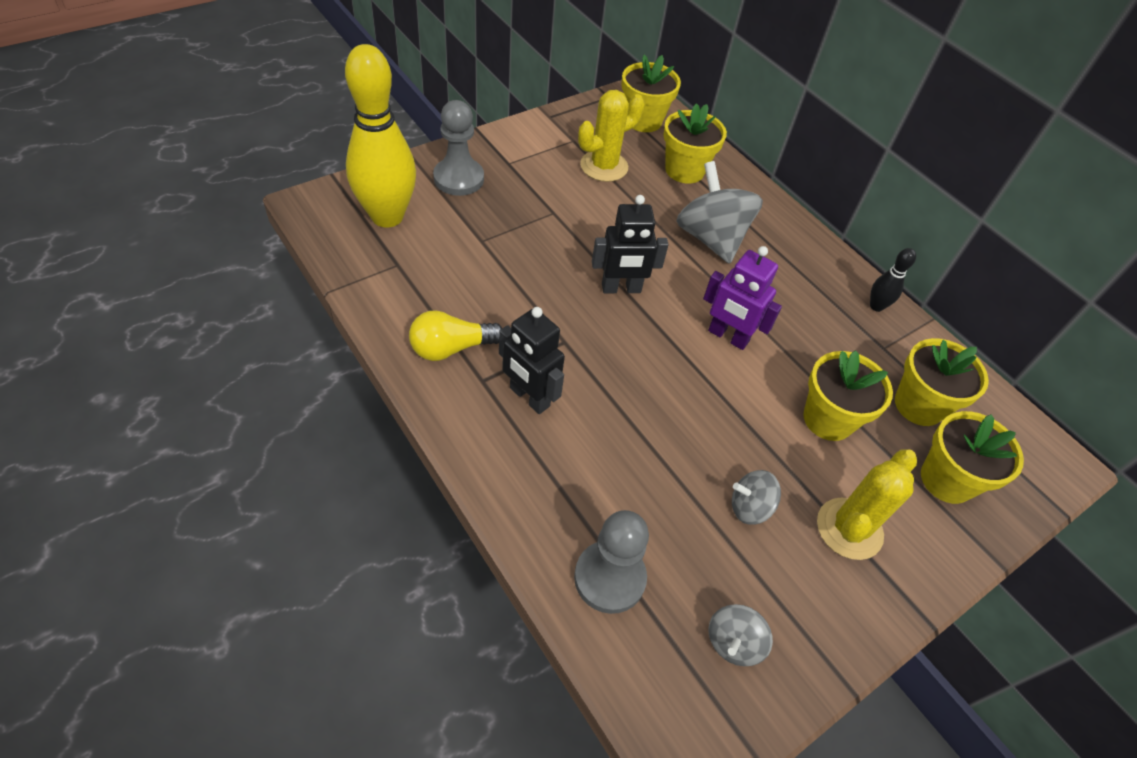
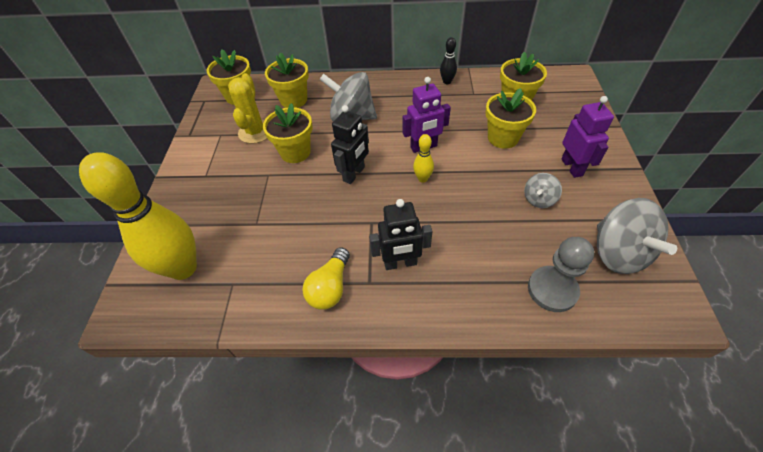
camera: 45 degrees left, 0 degrees up
grey pawn [433,100,484,196] -> none
grey spinning top [708,604,773,666] -> grey spinning top [597,198,677,274], size x1.94
yellow cactus [817,450,917,560] -> purple robot [561,96,614,178]
yellow flower pot [921,411,1024,504] -> yellow flower pot moved to [263,103,312,163]
none -> yellow bowling pin [413,134,434,182]

